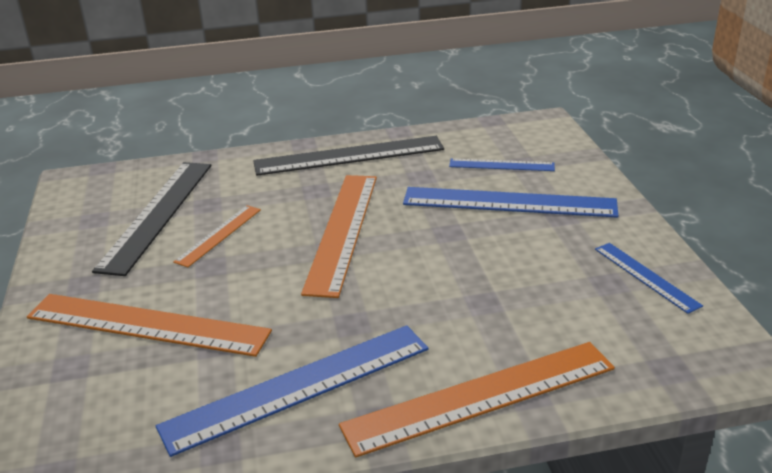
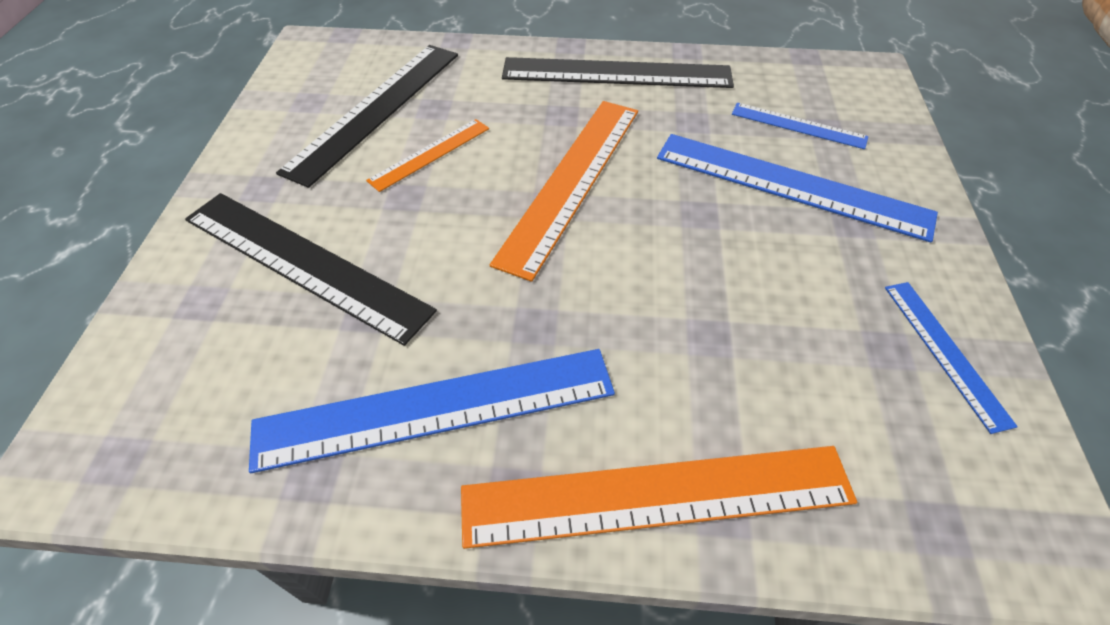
camera: 15 degrees right, 20 degrees up
orange ruler [27,294,272,357] -> black ruler [185,193,437,346]

